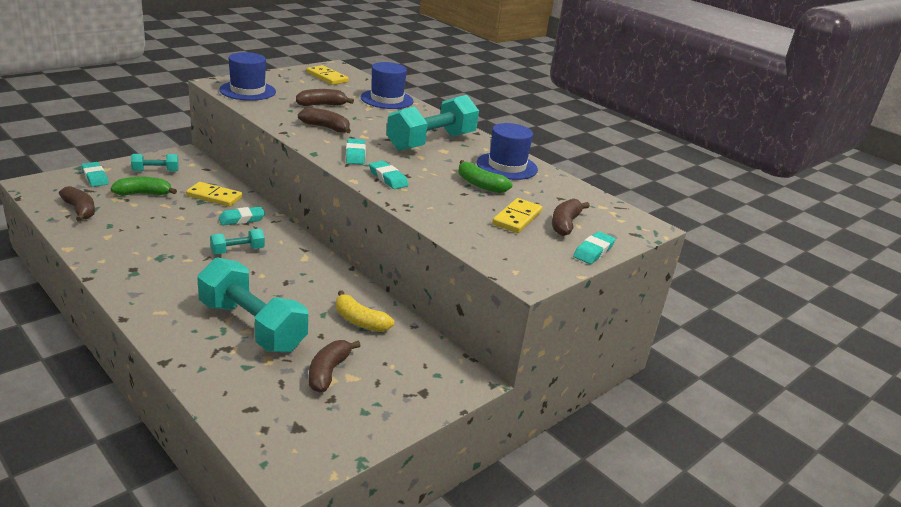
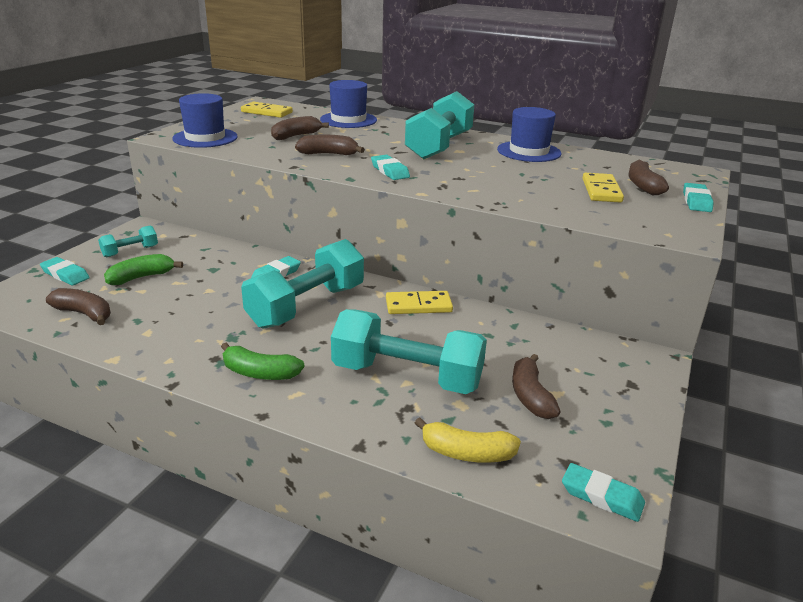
camera: 20 degrees left, 0 degrees up
yellow domino [186,182,243,207] -> yellow domino moved to [386,291,453,314]
turquoise dumbbell [210,229,265,254] -> turquoise dumbbell [241,239,364,329], size x2.11
yellow banana [336,290,394,332] -> yellow banana moved to [415,417,521,463]
turquoise eraser [369,161,409,189] -> turquoise eraser moved to [562,463,645,522]
green banana [458,160,512,193] -> green banana moved to [221,343,305,380]

